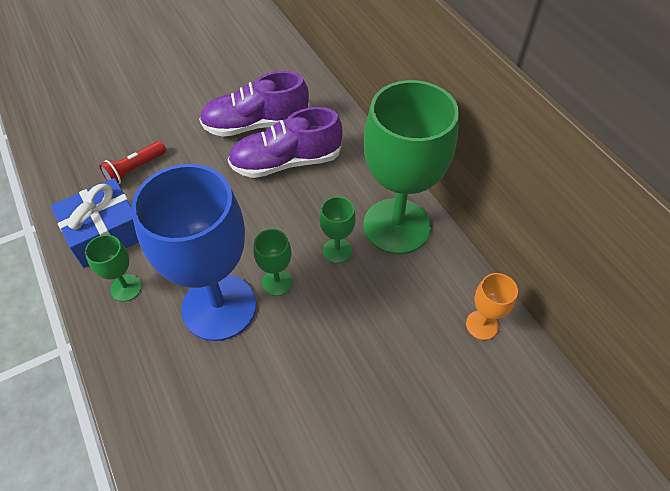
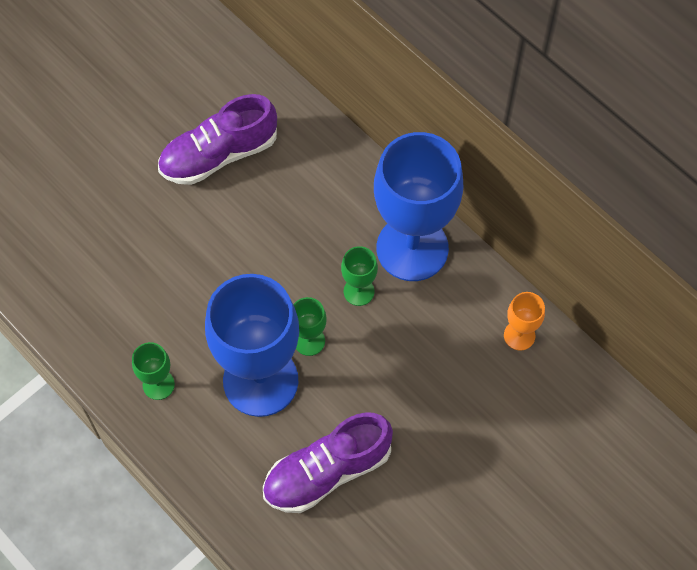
camera: 15 degrees left, 10 degrees up
blue gift [51,178,139,268] -> none
red flashlight [99,141,166,184] -> none
purple shoe [228,107,343,178] -> purple shoe moved to [263,412,393,513]
green goblet [363,80,459,254] -> blue goblet [374,132,463,281]

